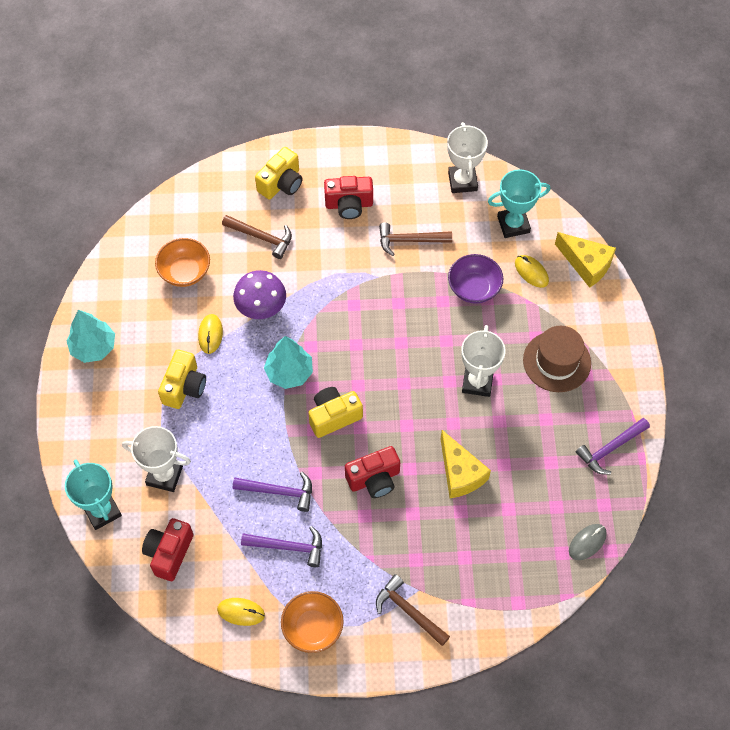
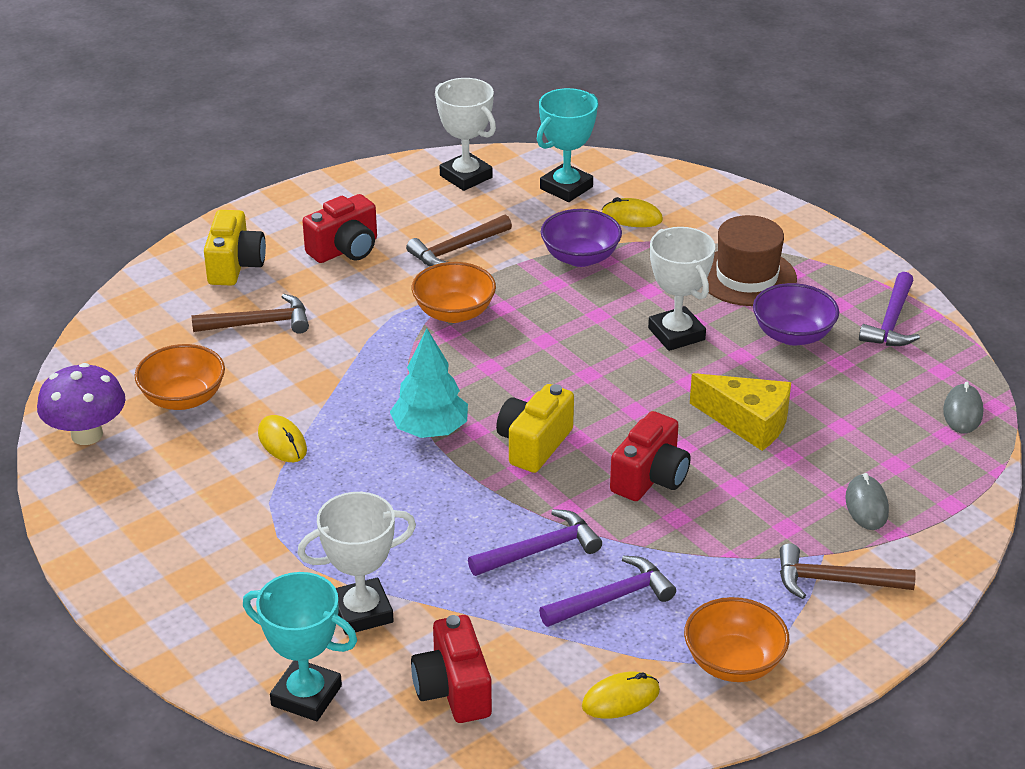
camera: 35 degrees left, 25 degrees down
turquoise tree [66,310,115,363] -> none
yellow camera [158,349,206,409] -> none
purple mushroom [233,270,286,319] -> purple mushroom moved to [37,363,125,445]
yellow cheese [555,232,616,288] -> none
none -> orange bowl [412,262,496,323]
none -> purple bowl [753,283,839,346]
none -> grey mouse [845,473,889,530]

